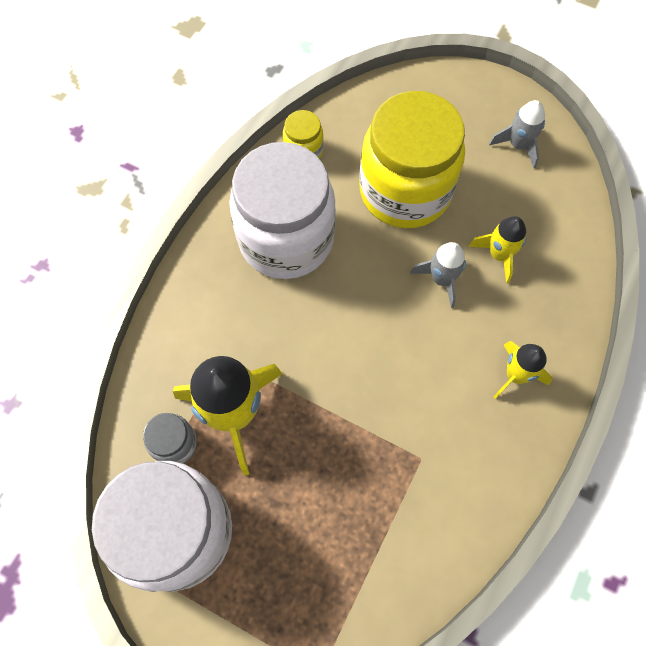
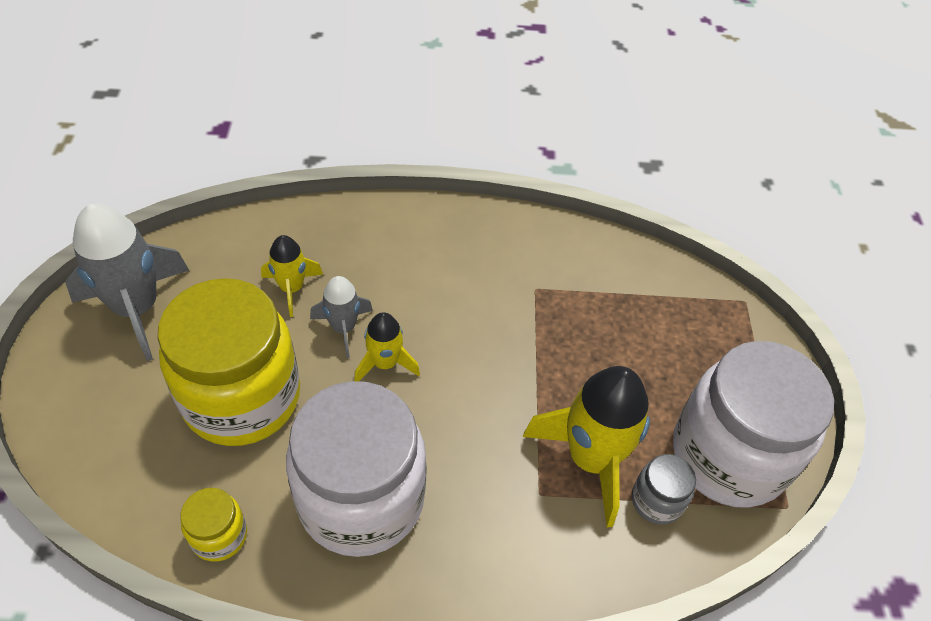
camera: 120 degrees left, 15 degrees down
grey rocket [489,100,545,168] -> grey rocket [65,204,189,361], size x1.83
yellow rocket [493,341,552,399] -> yellow rocket moved to [354,312,420,381]

